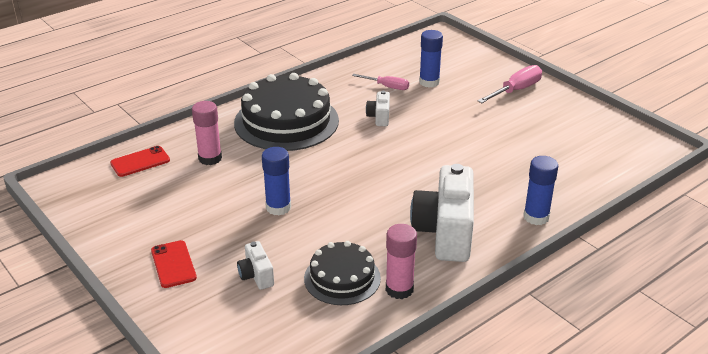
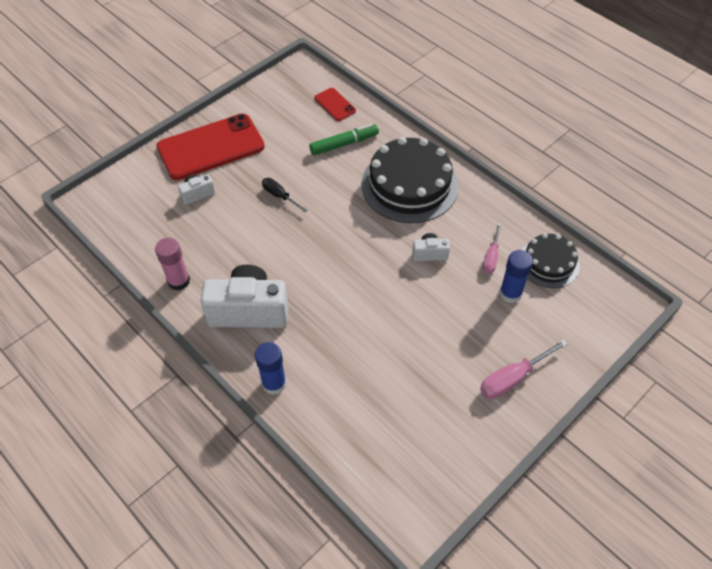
camera: 85 degrees right, 20 degrees up
red phone [151,240,197,288] -> red phone [156,114,265,180], size x2.19
pink glue stick [192,101,222,165] -> green marker [309,124,379,155]
blue glue stick [262,147,291,215] -> black screwdriver [262,178,307,212]
black cake [304,241,381,305] -> black cake moved to [522,233,580,288]
pink screwdriver [477,65,542,103] -> pink screwdriver turned 105 degrees clockwise [480,339,568,399]

